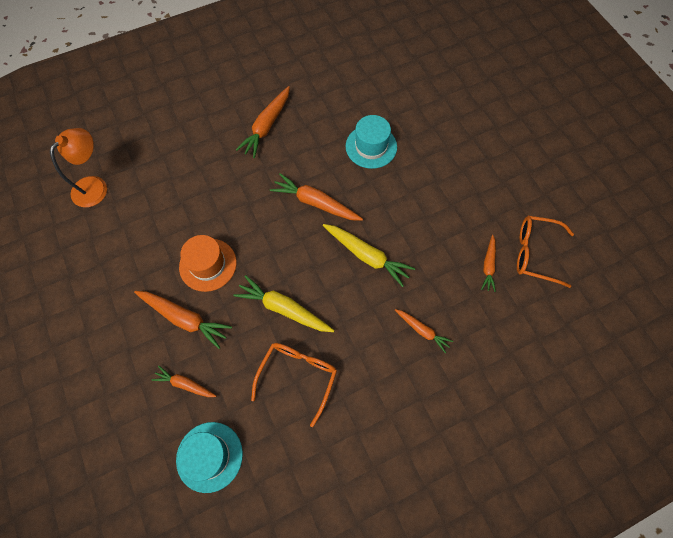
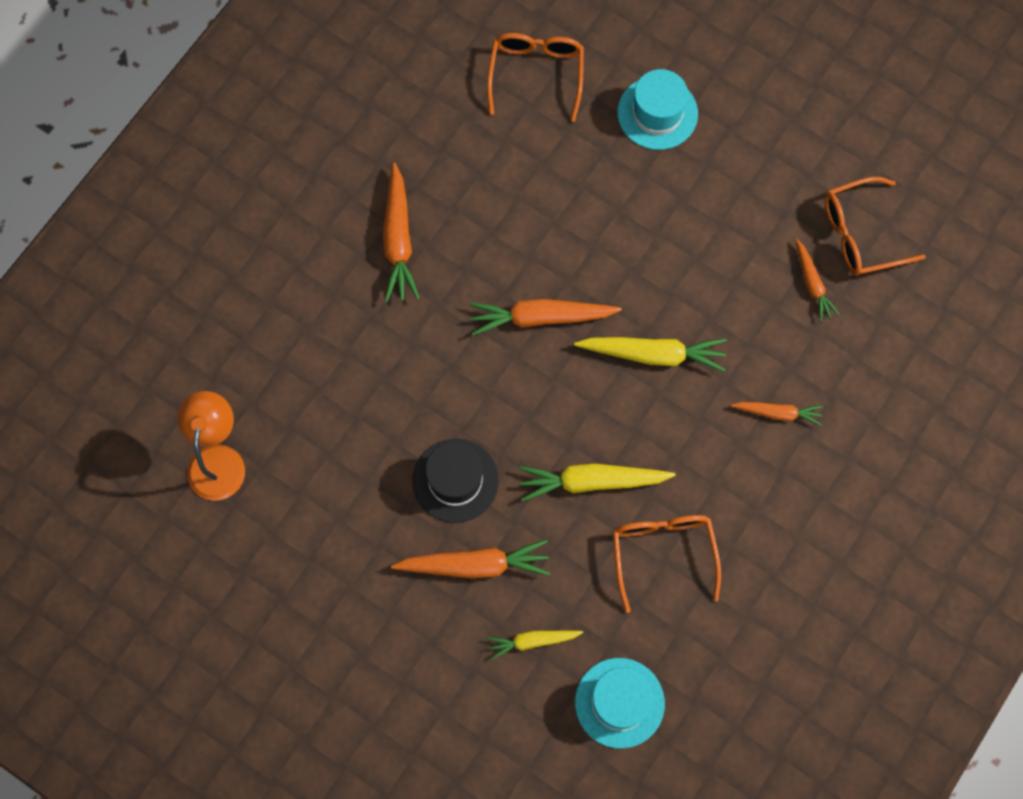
camera: 30 degrees left, 5 degrees up
orange carrot [152,366,216,397] -> yellow carrot [487,630,583,659]
orange hat [179,235,237,292] -> black hat [412,439,499,523]
turquoise hat [346,115,397,169] -> turquoise hat moved to [617,69,698,150]
none -> orange glasses [487,33,584,122]

